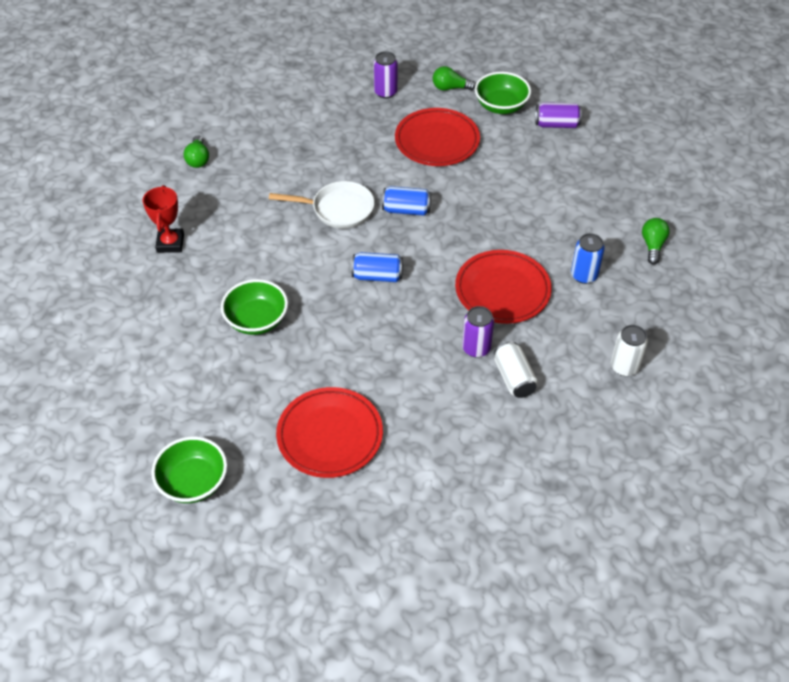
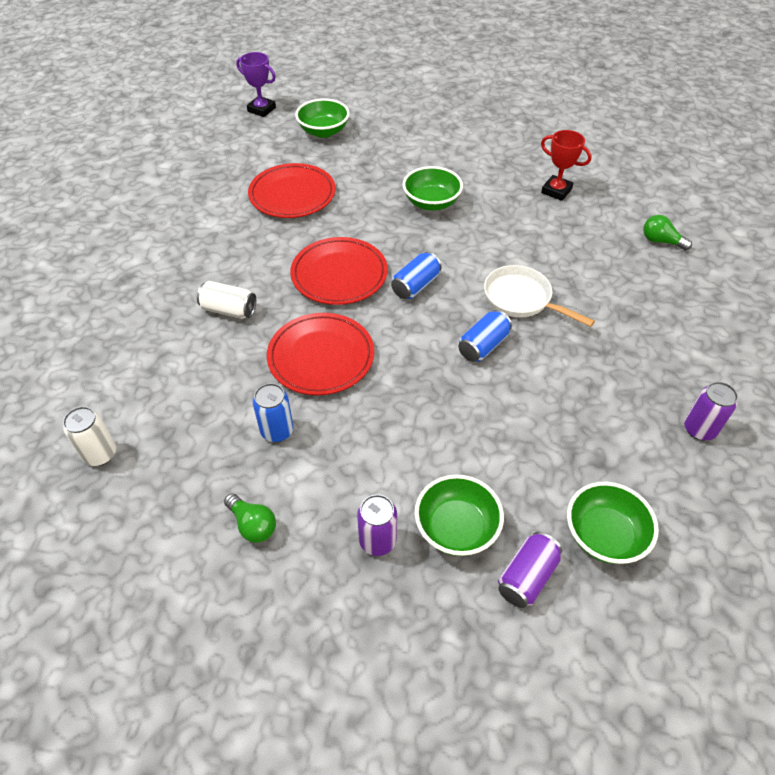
camera: 125 degrees right, 0 degrees up
white pan [269,181,374,229] -> white pan turned 90 degrees clockwise [484,265,595,327]
red plate [395,108,480,166] -> red plate moved to [290,237,388,305]
green light bulb [433,66,476,91] -> none
purple can [462,306,494,358] -> purple can moved to [357,494,397,556]
white can [611,325,648,376] -> white can moved to [63,406,116,466]
none -> purple trophy [236,52,276,117]
none -> green bowl [415,474,504,556]

